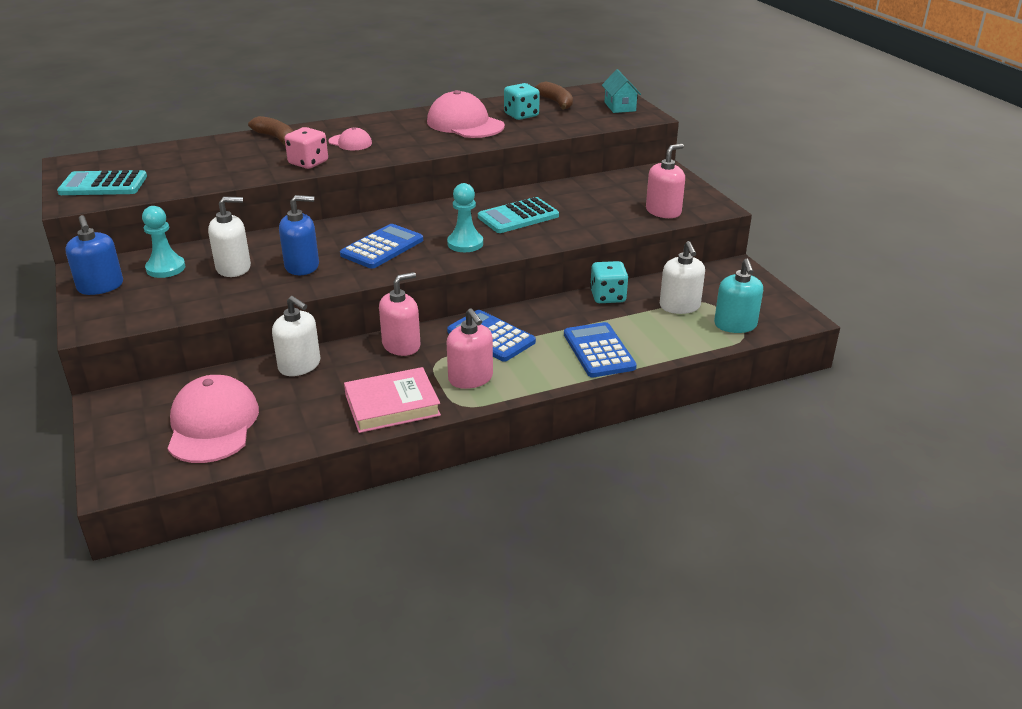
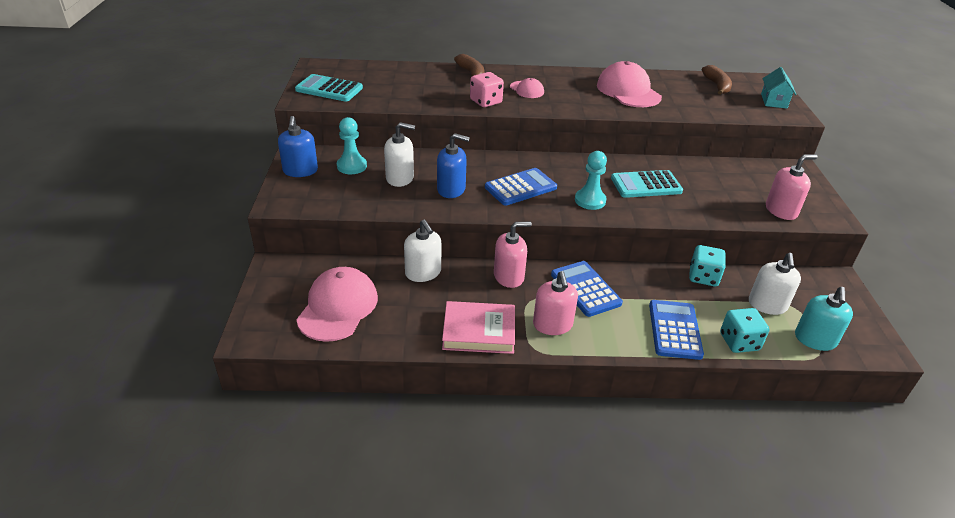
camera: 20 degrees right, 5 degrees up
turquoise dice [504,83,540,120] -> turquoise dice moved to [720,308,769,353]

